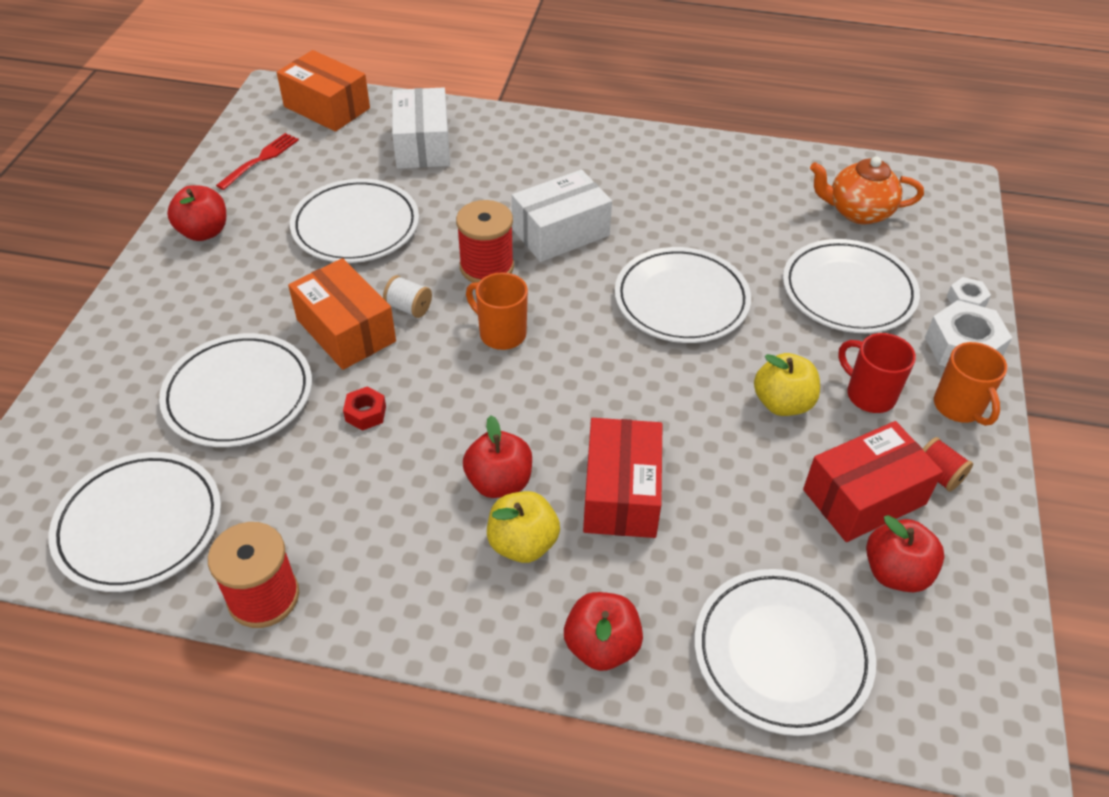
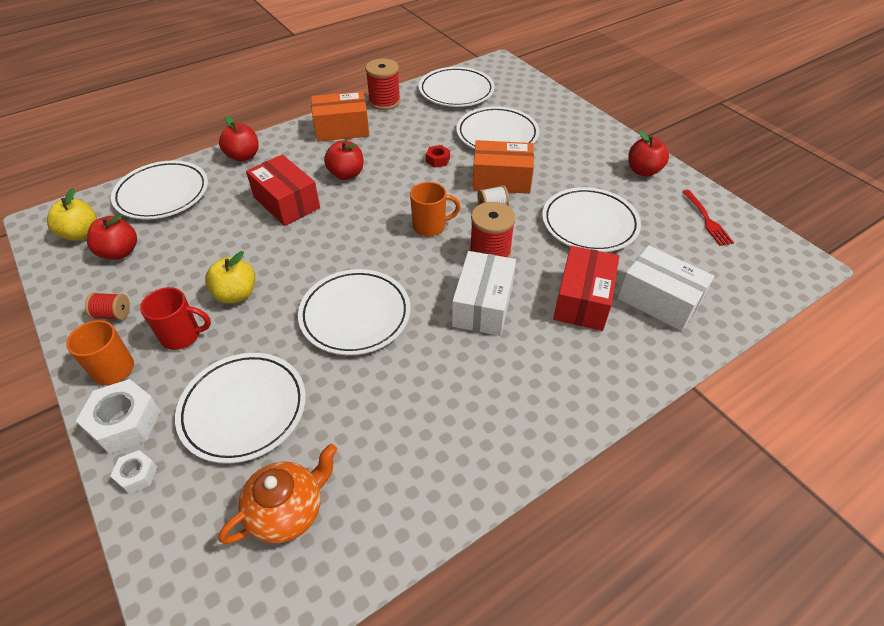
camera: 135 degrees right, 0 degrees up
orange box [277,50,370,132] -> orange box moved to [311,91,370,142]
yellow apple [487,491,560,563] -> yellow apple moved to [47,188,97,241]
red box [803,421,943,542] -> red box moved to [553,246,619,331]

